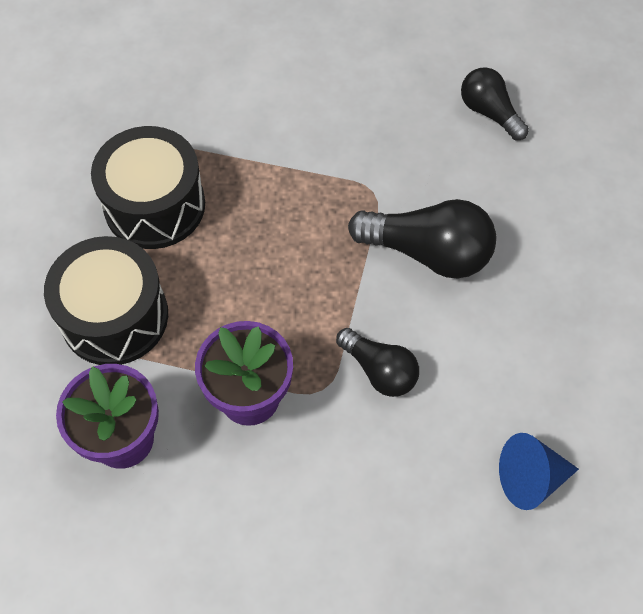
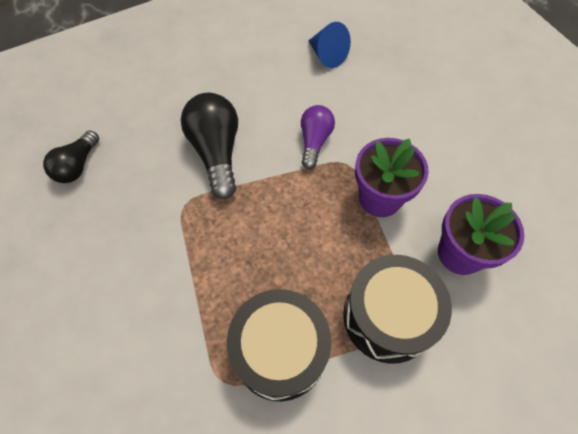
camera: 120 degrees left, 0 degrees up
black light bulb [336,328,419,397] -> purple light bulb [301,105,335,169]

